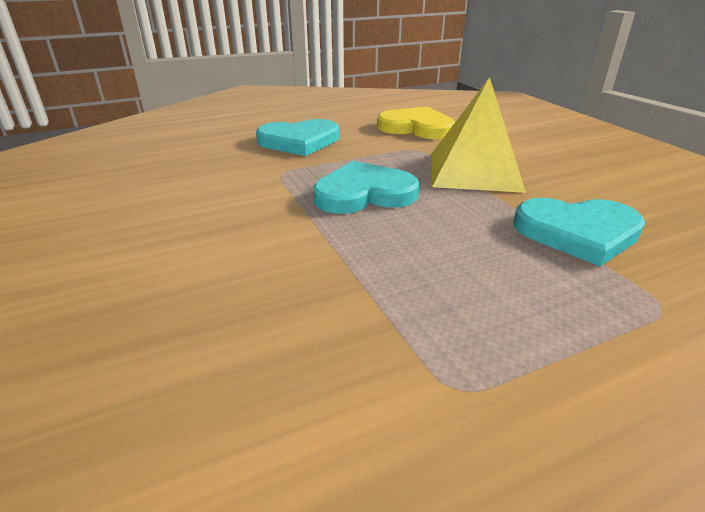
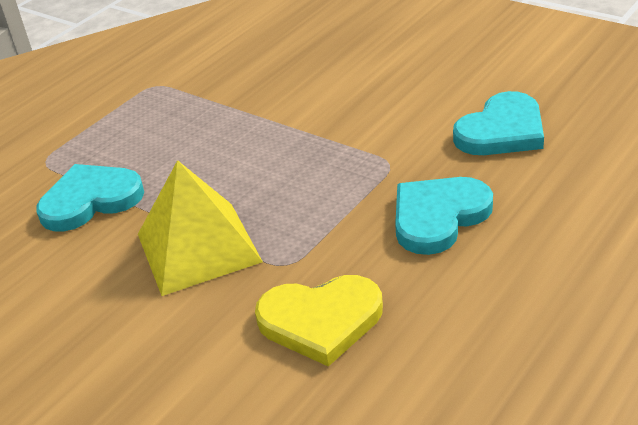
camera: 155 degrees right, 5 degrees up
turquoise heart [313,161,420,214] -> turquoise heart moved to [453,91,544,155]

